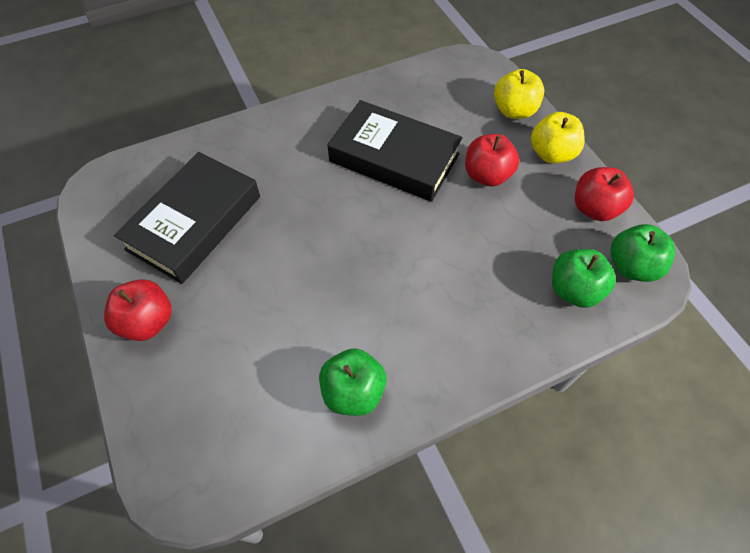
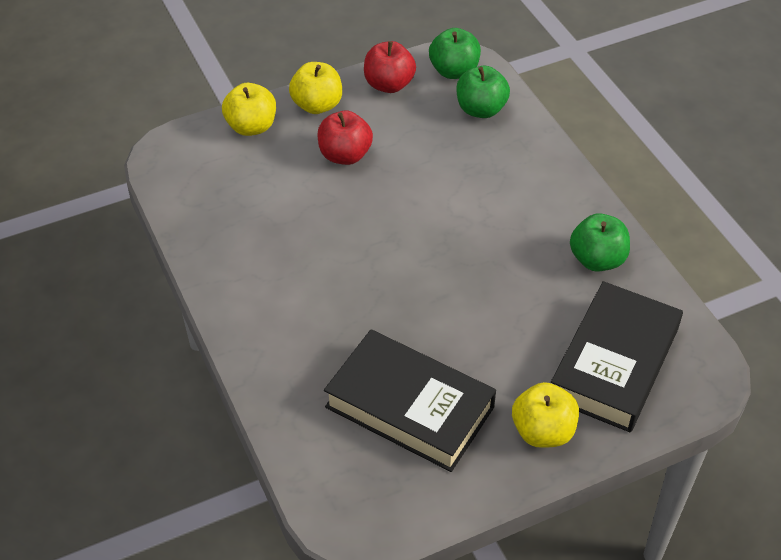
camera: 90 degrees left, 10 degrees down
red apple [104,279,172,341] -> yellow apple [512,382,579,448]
black book [327,100,463,202] -> black book moved to [551,281,683,432]

